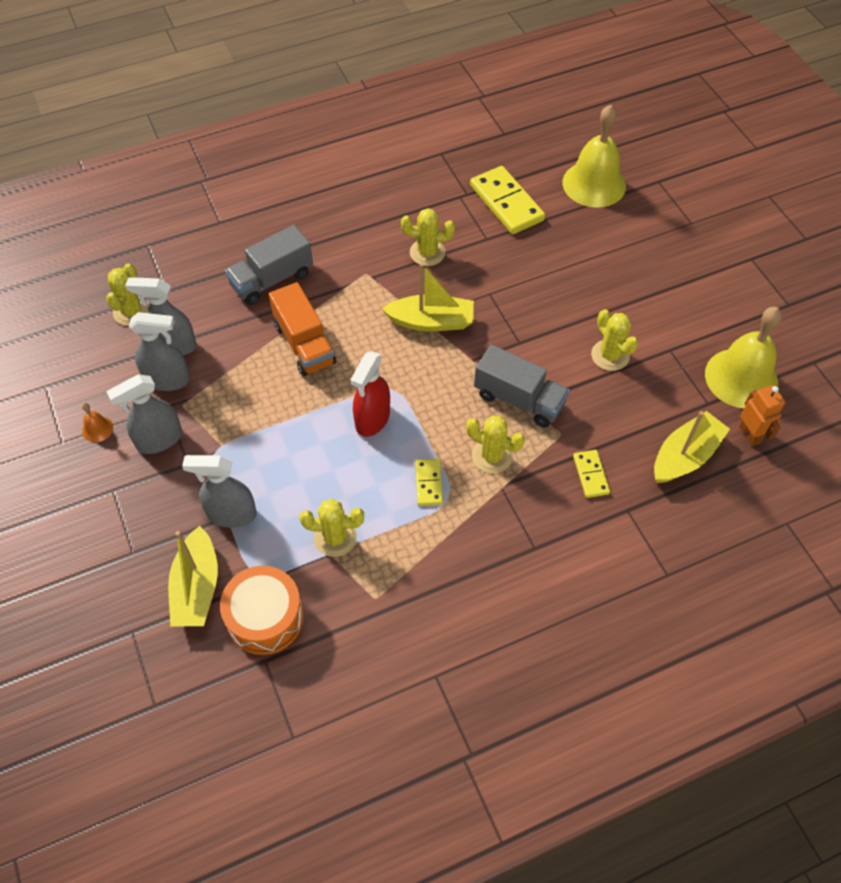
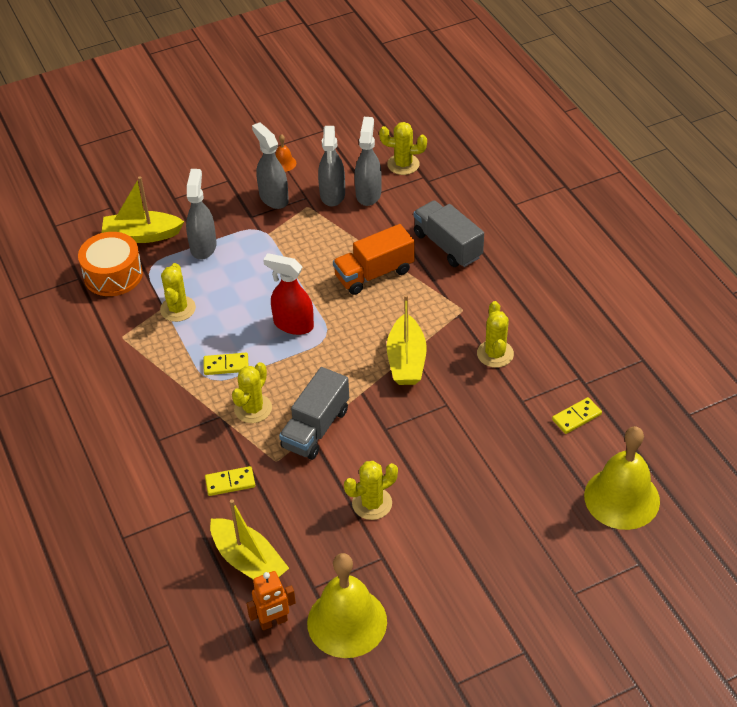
camera: 90 degrees right, 10 degrees down
yellow domino [470,166,545,234] -> yellow domino [552,397,602,434], size x0.52

